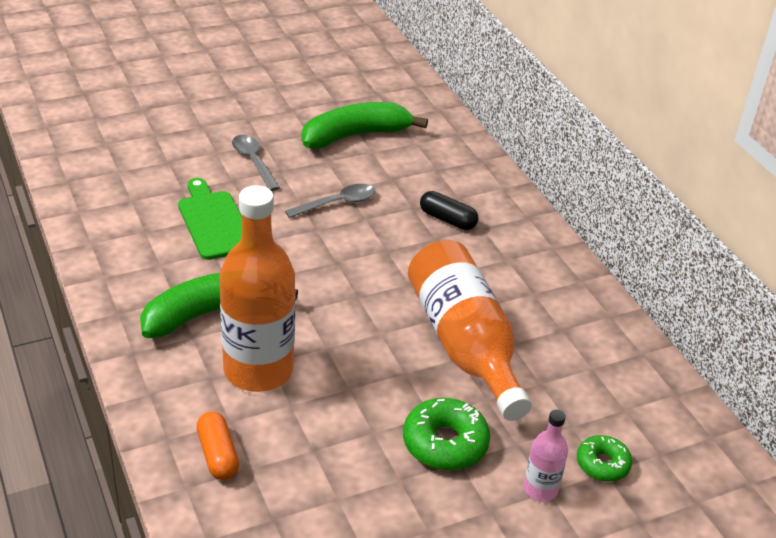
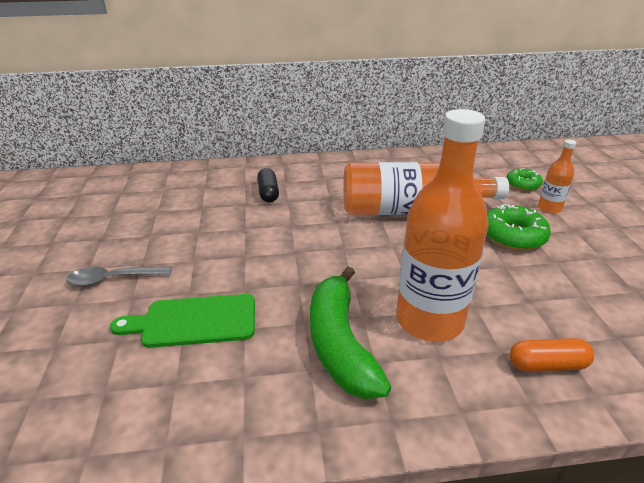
camera: 70 degrees left, 5 degrees down
grey spoon [285,184,375,218] -> none
green banana [302,102,428,149] -> none
black capsule [420,191,478,230] -> black capsule turned 60 degrees counterclockwise [257,168,279,202]
pink bottle [524,410,568,502] -> orange bottle [538,139,576,214]

